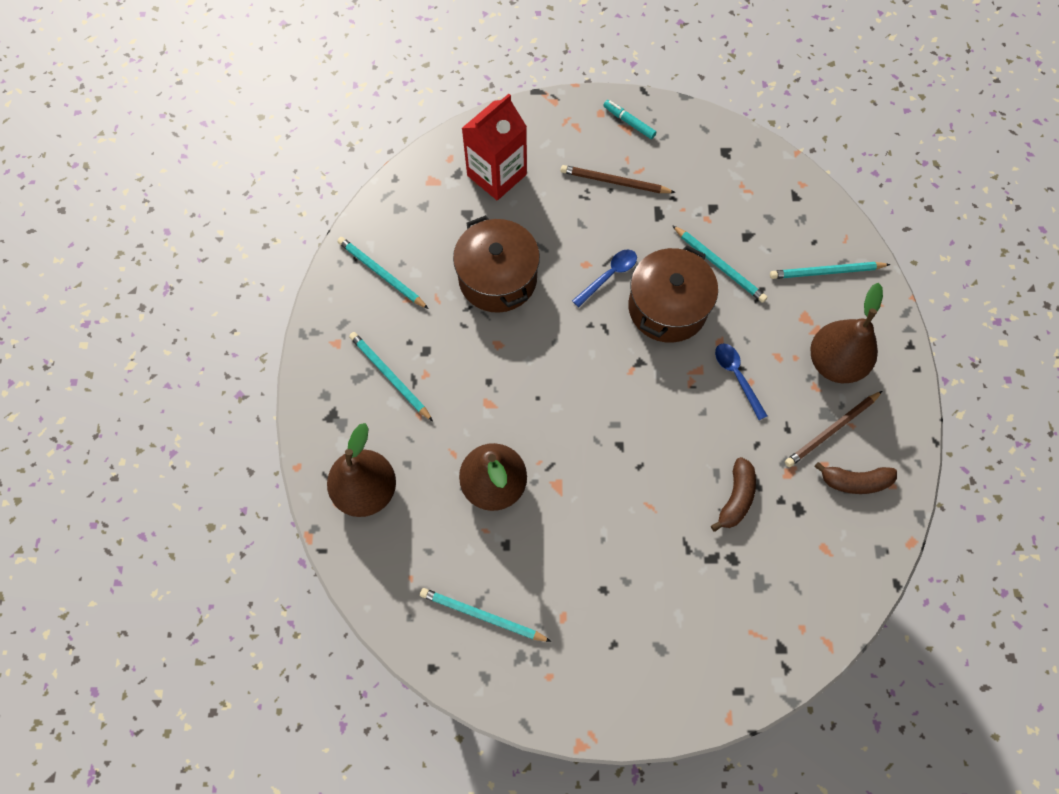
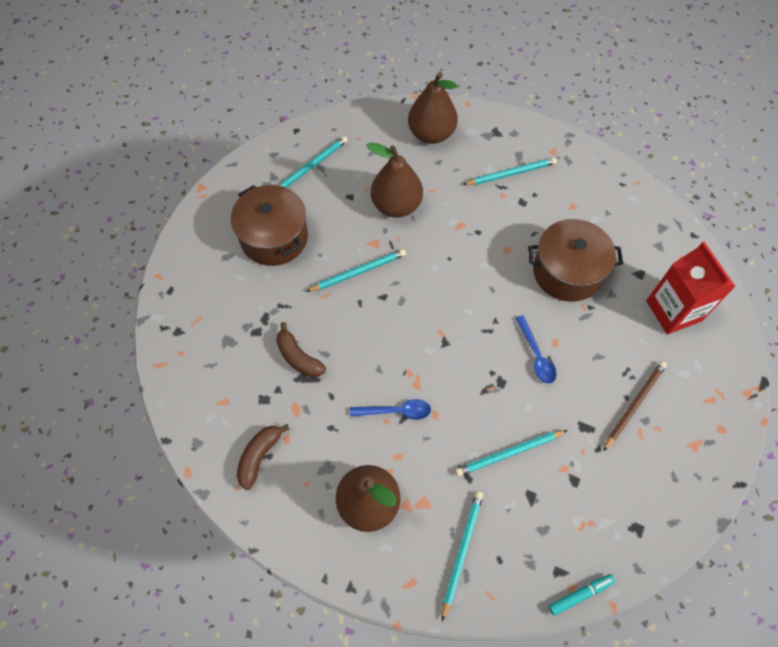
camera: 115 degrees right, 5 degrees down
turquoise pencil [337,237,429,309] -> turquoise pencil moved to [306,249,406,292]
turquoise marker [603,100,656,139] -> turquoise marker moved to [549,574,615,616]
brown pot [628,245,718,343] -> brown pot moved to [231,185,308,266]
brown pencil [785,391,882,467] -> none

